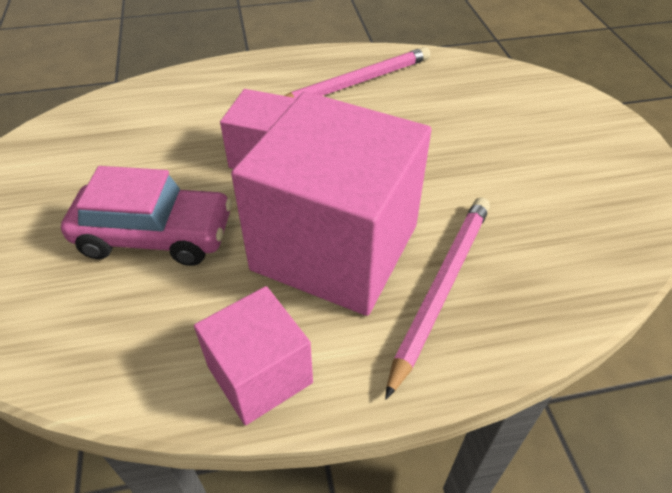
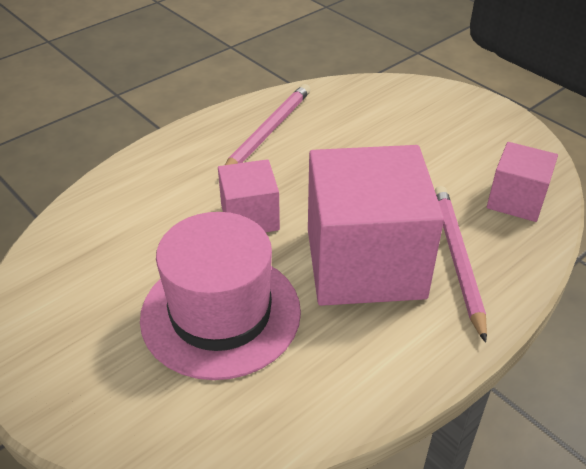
camera: 30 degrees left, 5 degrees down
pink car [61,166,232,266] -> pink hat [140,212,301,380]
pink cube [194,286,313,425] -> pink cube moved to [487,142,558,222]

